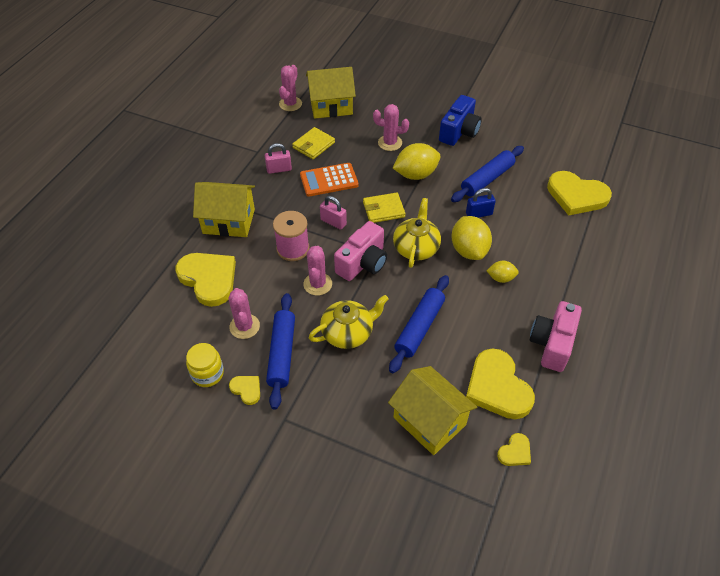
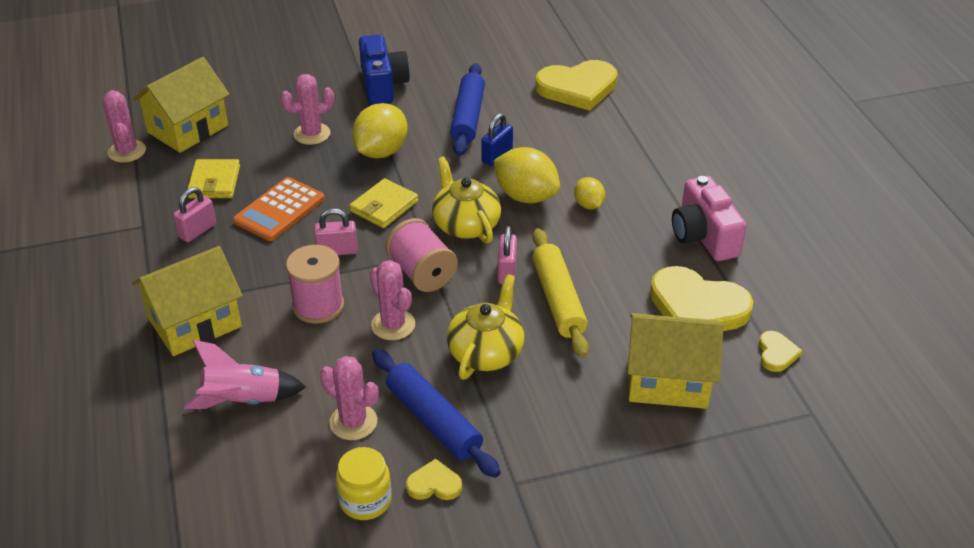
camera: 40 degrees left, 10 degrees down
yellow heart [175,253,236,307] -> pink rocket [184,340,306,409]
pink camera [334,221,387,281] -> pink spool [386,218,458,292]
blue rolling pin [389,275,449,373] -> yellow rolling pin [532,228,589,358]
yellow lemon [487,261,519,283] -> yellow lemon turned 75 degrees counterclockwise [574,177,605,209]
none -> pink padlock [498,226,517,284]

